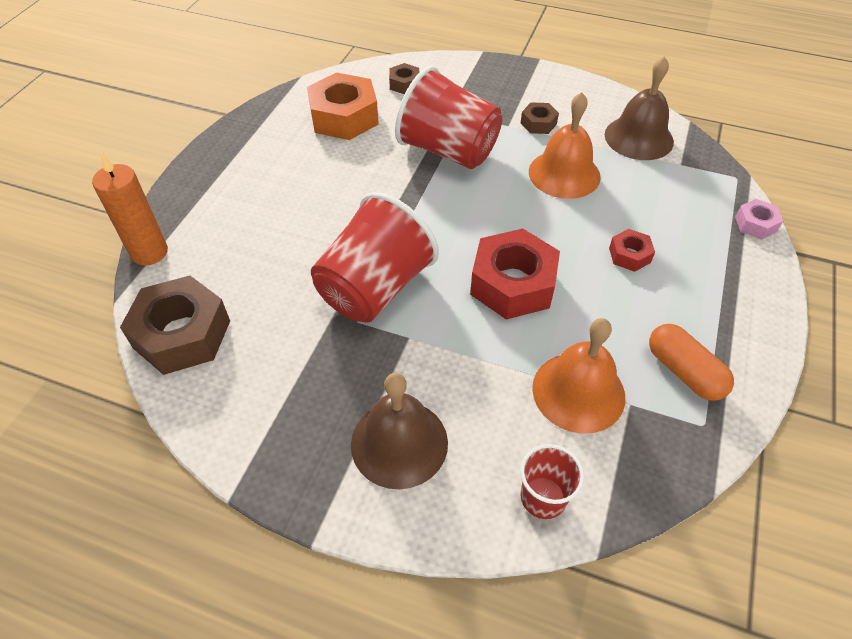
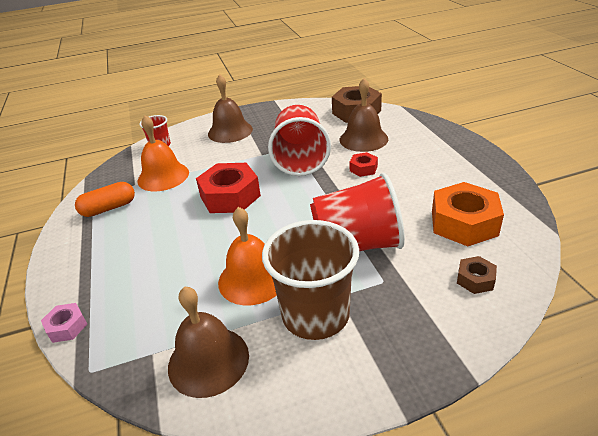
camera: 145 degrees right, 15 degrees down
orange candle [92,153,168,266] -> none
brown nut [521,102,559,134] -> brown cup [262,220,359,340]
red nut [609,229,655,272] -> red nut moved to [350,152,378,177]
orange capsule [649,324,734,401] -> orange capsule turned 45 degrees counterclockwise [75,182,135,217]
none -> brown bell [340,78,388,152]

